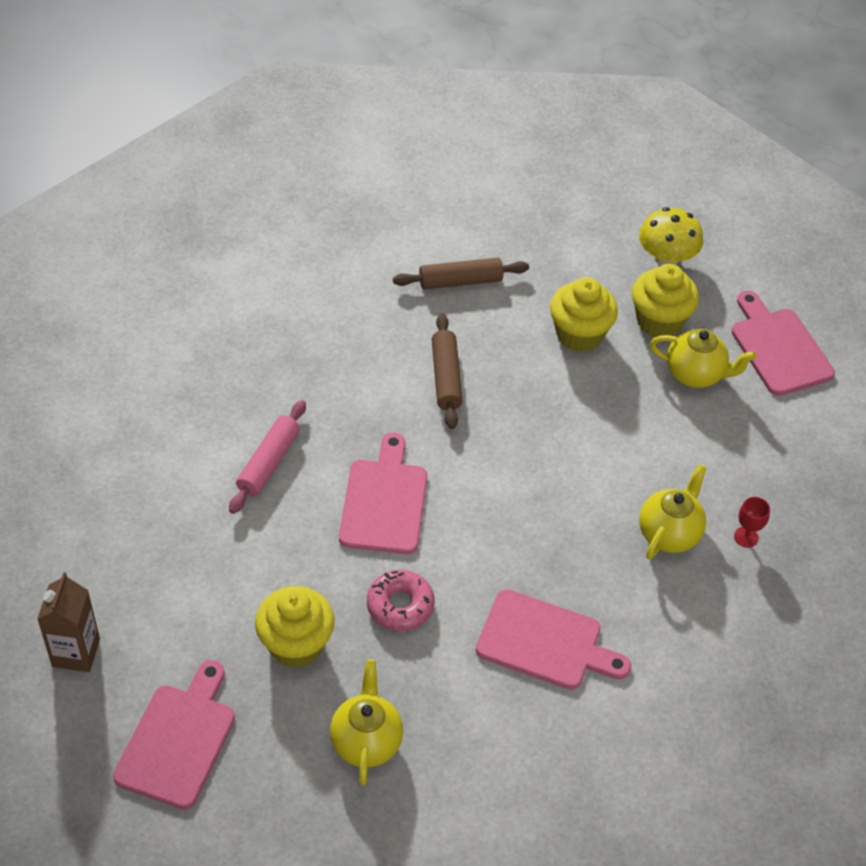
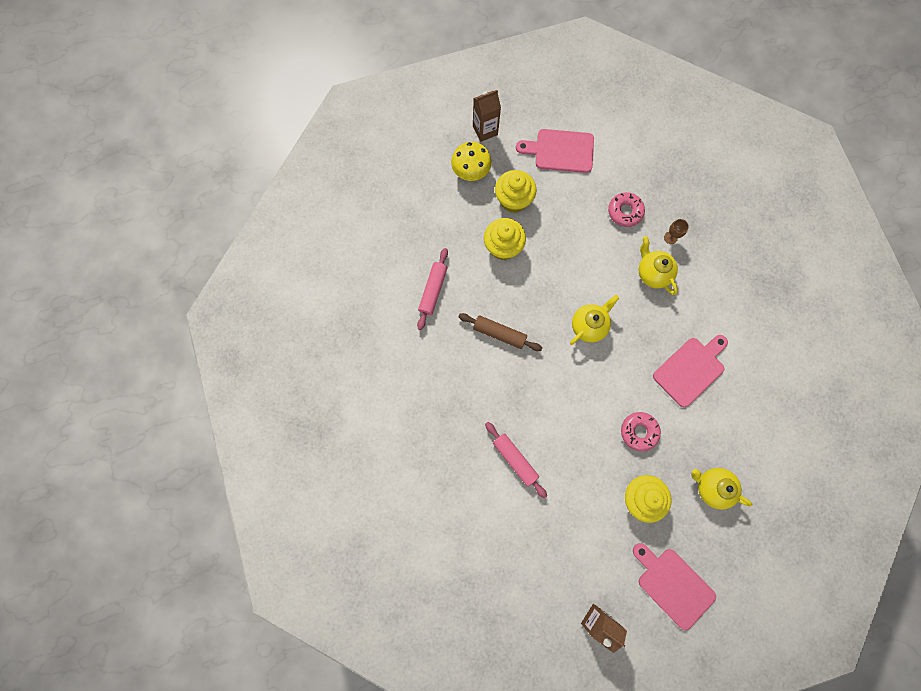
camera: 60 degrees left, 25 degrees up
pink cutting board [339,433,427,554] -> none
brown rolling pin [393,258,529,290] -> pink rolling pin [417,248,448,330]
yellow teapot [650,329,756,388] -> yellow teapot moved to [570,295,619,345]
red goblet [734,497,770,548] -> brown goblet [664,219,689,244]
none -> brown carton [473,90,501,142]
none -> pink donut [608,192,645,227]

